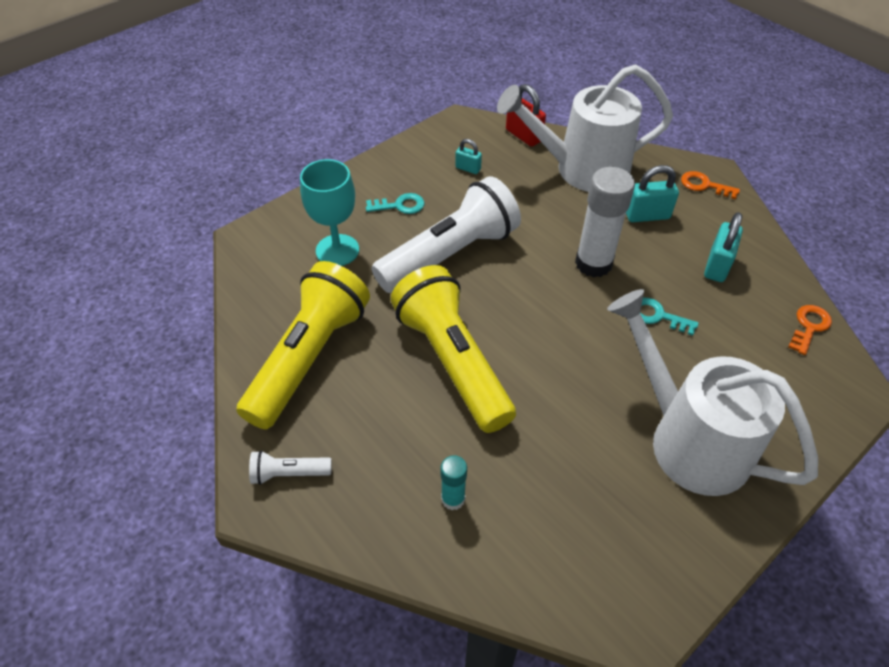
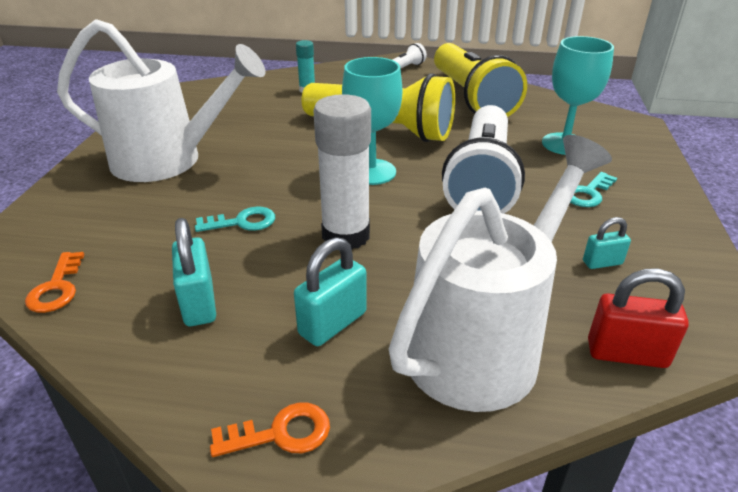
camera: 140 degrees right, 15 degrees down
none -> turquoise goblet [342,57,402,185]

